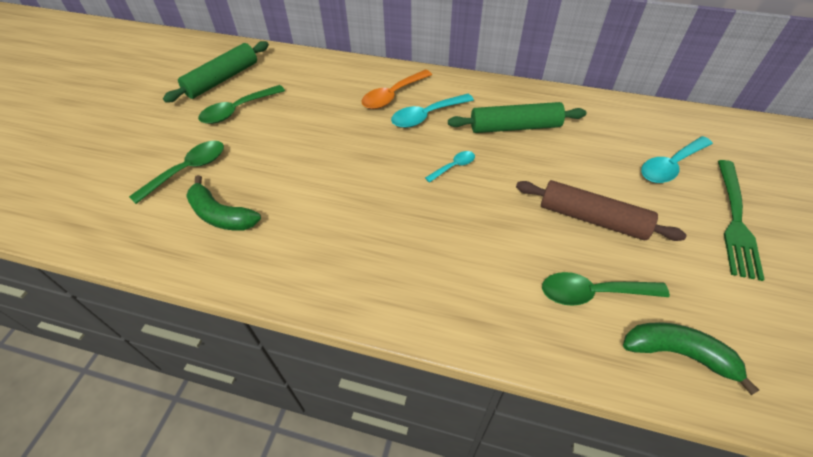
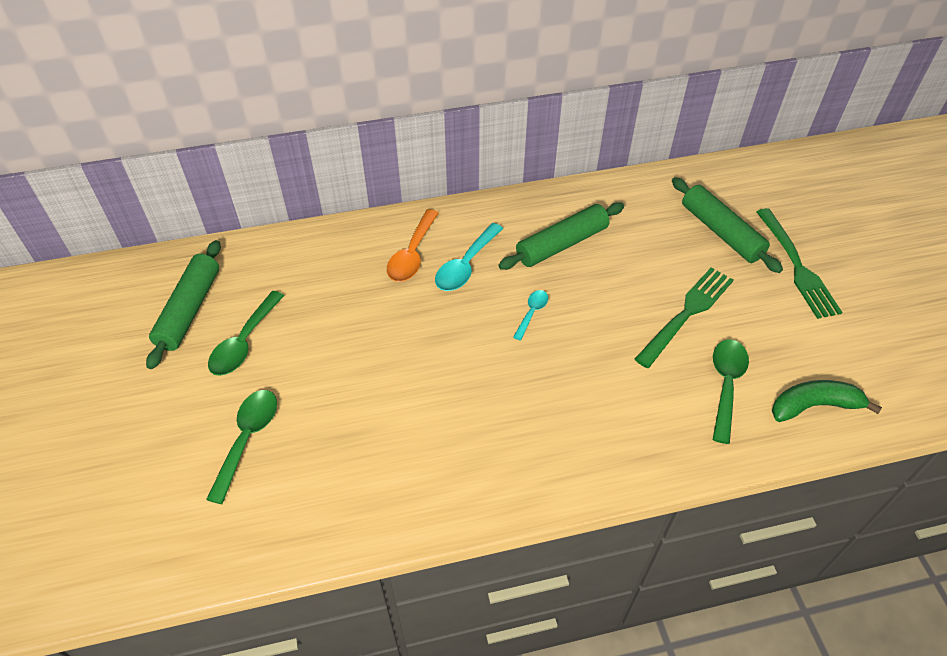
camera: 30 degrees left, 0 degrees up
green banana [186,175,261,231] -> none
brown rolling pin [516,180,687,241] -> green fork [635,267,733,368]
green spoon [542,272,670,306] -> green spoon turned 135 degrees clockwise [713,339,749,444]
turquoise spoon [641,136,713,183] -> green rolling pin [672,177,783,273]

